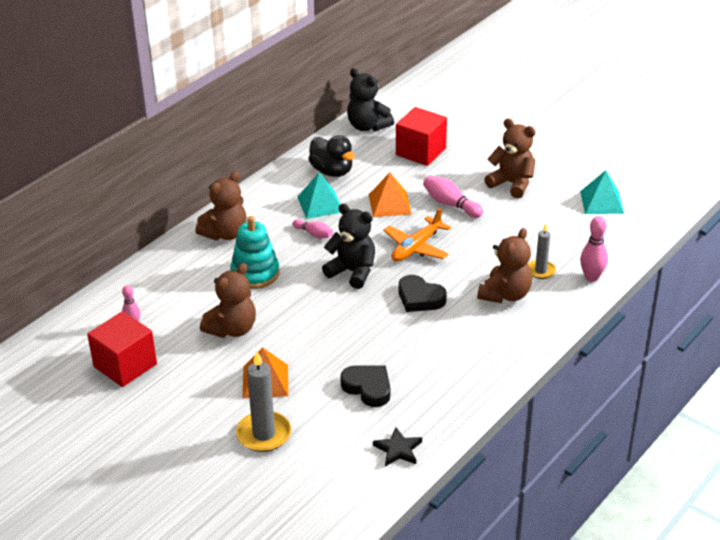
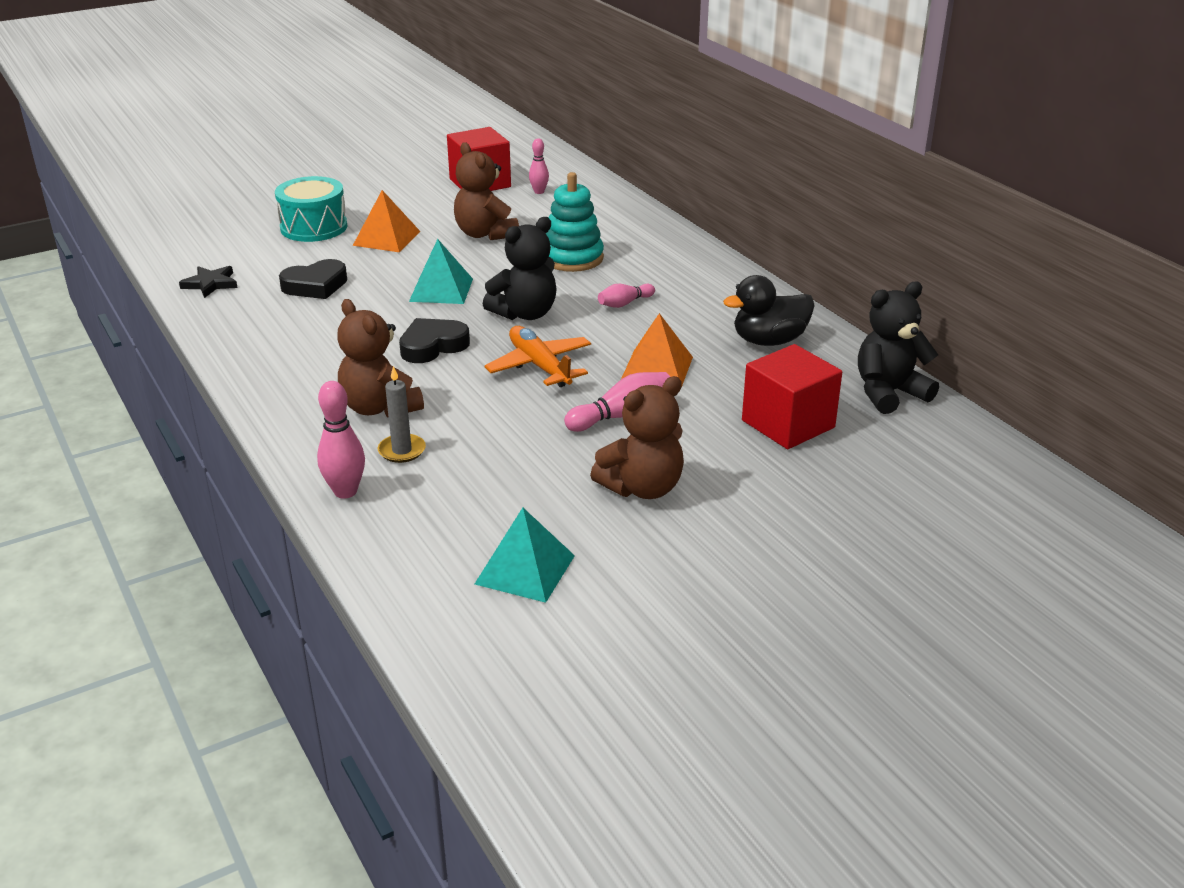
camera: 110 degrees right, 5 degrees down
brown teddy bear [195,171,247,241] -> none
grey candle [236,351,291,452] -> turquoise drum [275,176,347,242]
turquoise pyramid [298,173,340,219] -> turquoise pyramid moved to [409,239,473,304]

